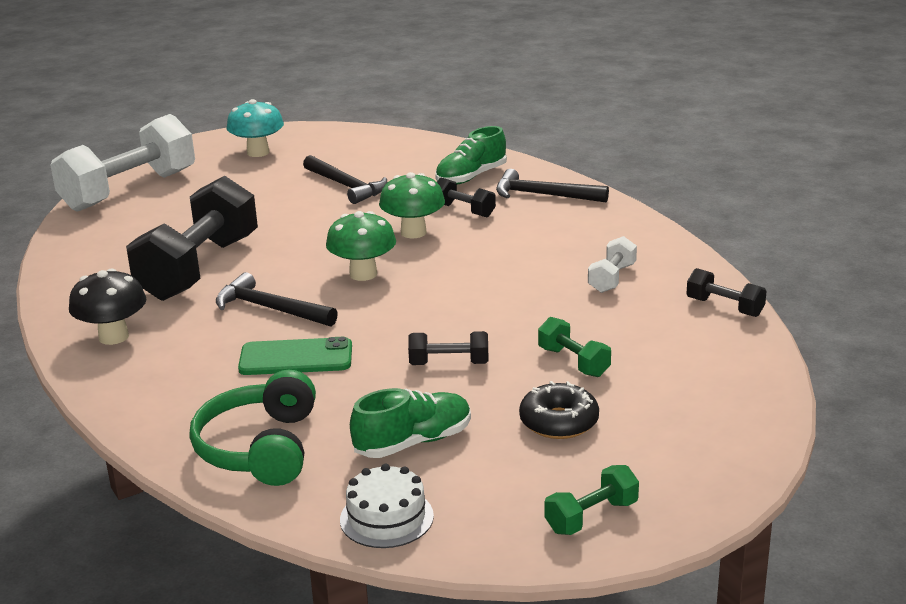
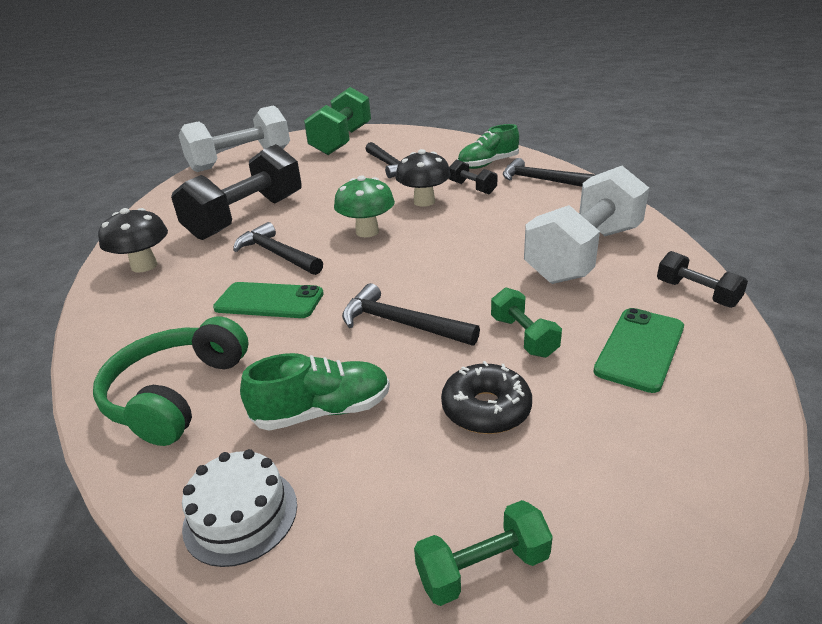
camera: 15 degrees right, 5 degrees up
turquoise mushroom [227,99,284,157] -> green dumbbell [304,87,371,155]
green mushroom [379,172,445,238] -> black mushroom [395,149,451,207]
black dumbbell [408,331,489,365] -> black hammer [342,283,480,346]
white dumbbell [588,236,637,293] -> white dumbbell [524,166,649,284], size x2.27
none -> green phone [593,308,684,393]

